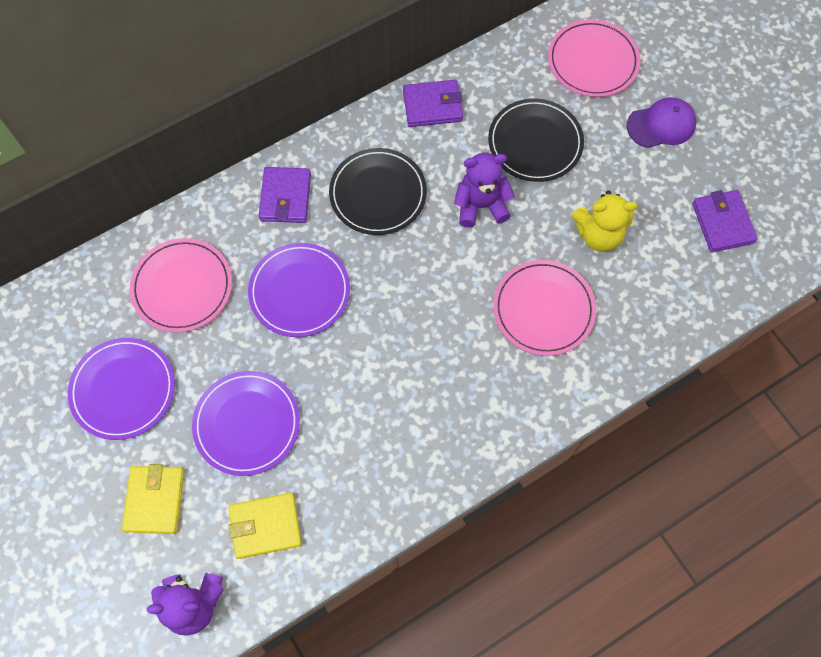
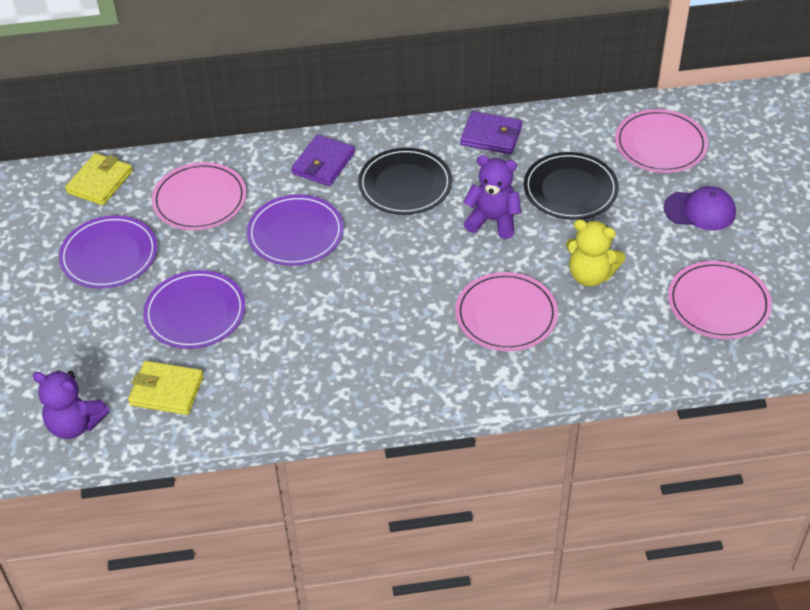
camera: 25 degrees right, 20 degrees down
yellow wallet [122,464,184,534] -> yellow wallet moved to [65,153,133,205]
purple wallet [692,190,758,252] -> pink plate [668,261,772,339]

